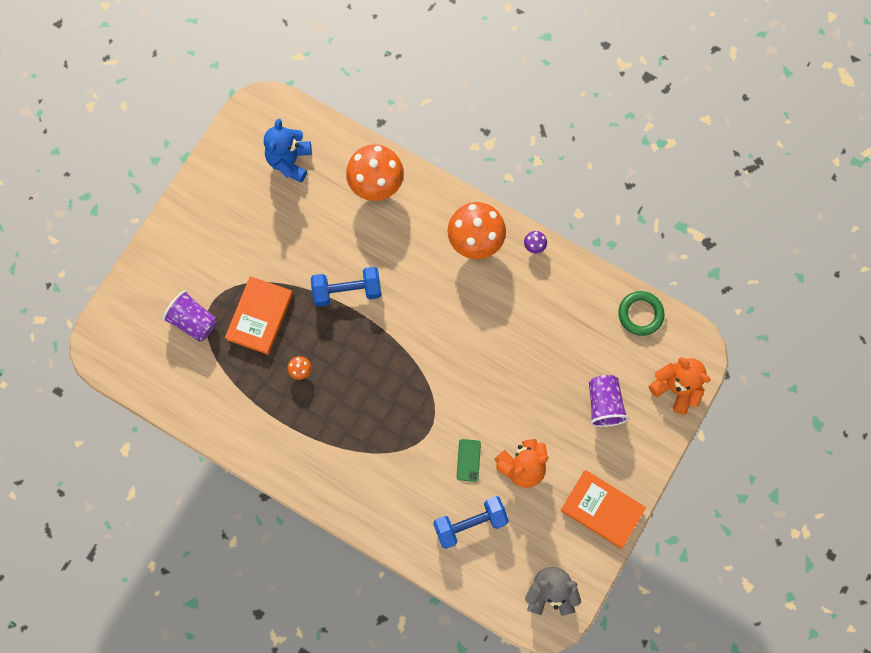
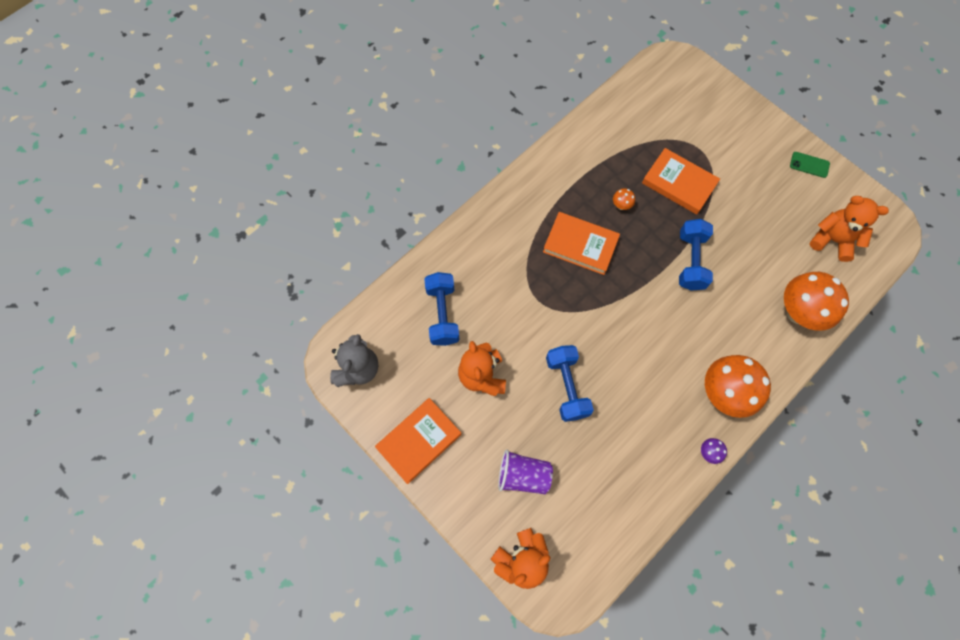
camera: 105 degrees right, 5 degrees down
purple cup [162,290,217,342] -> none
blue teddy bear [264,119,312,183] -> orange teddy bear [809,196,889,262]
green phone [457,439,481,482] -> green phone moved to [790,152,830,178]
green ring [618,291,665,336] -> none
none -> orange book [543,212,620,275]
none -> blue dumbbell [546,345,594,422]

